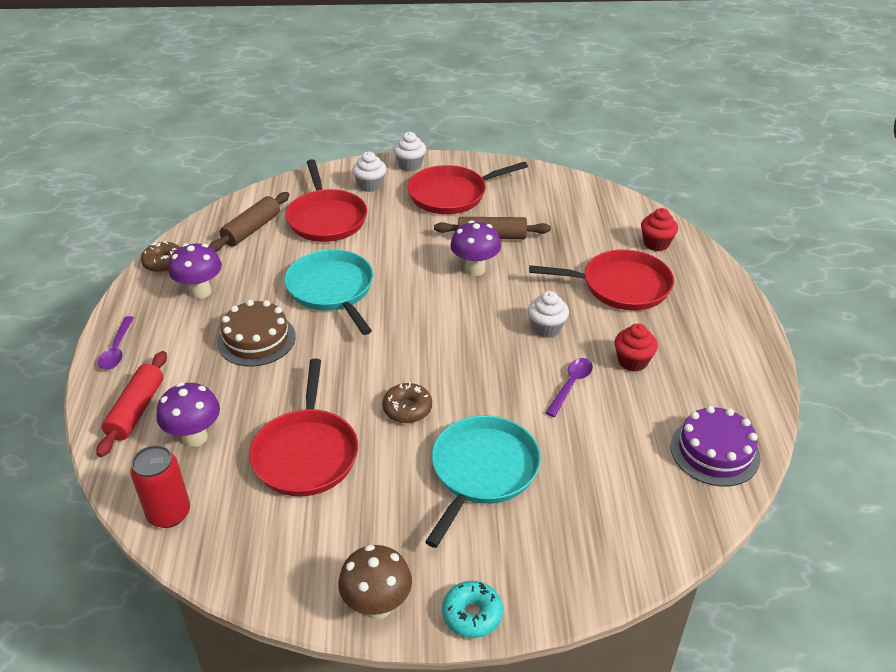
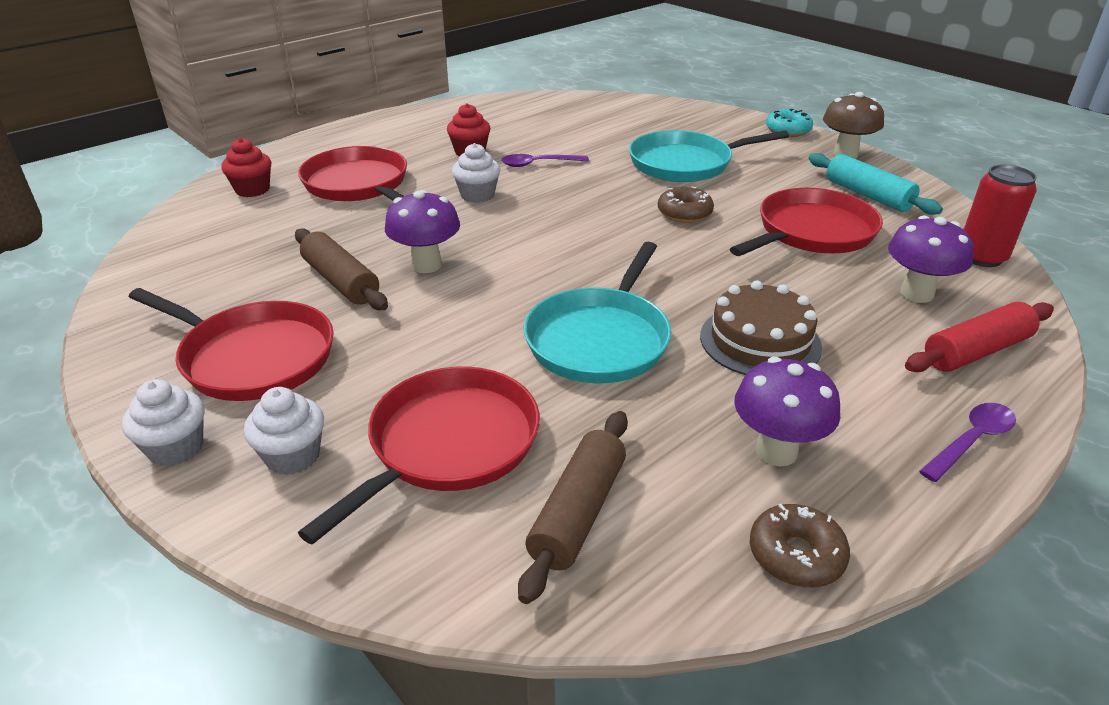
camera: 130 degrees left, 5 degrees down
brown rolling pin [209,192,290,252] -> brown rolling pin turned 60 degrees counterclockwise [518,411,628,604]
purple cake [671,406,761,487] -> none
none -> turquoise rolling pin [809,153,943,215]

